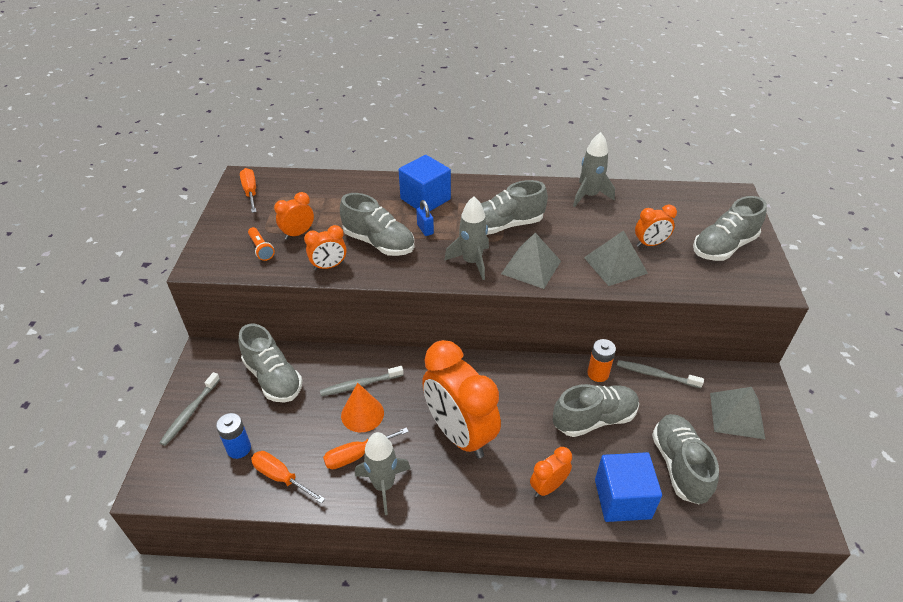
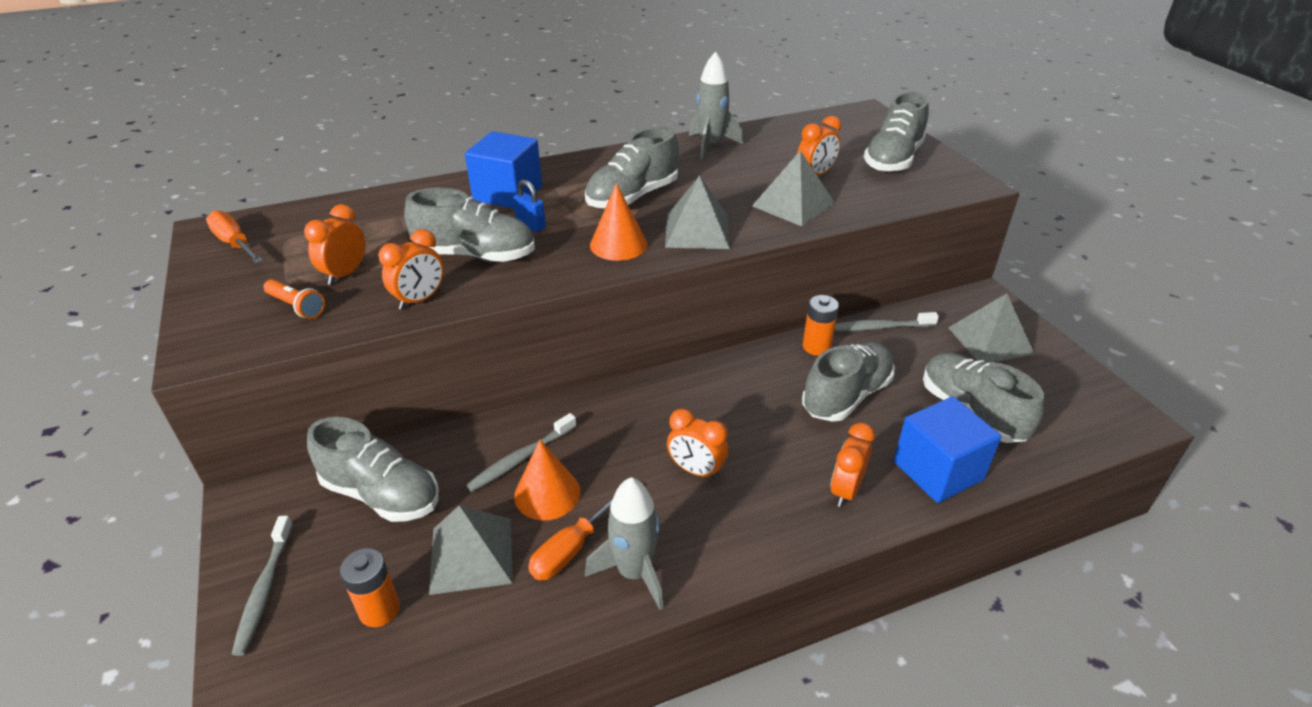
camera: 25 degrees left, 5 degrees down
blue battery [216,413,251,459] -> orange battery [340,548,400,627]
orange screwdriver [251,451,325,504] -> none
orange clock [422,340,501,458] -> orange clock [667,409,728,479], size x0.46
grey rocket [444,197,489,280] -> orange cone [590,183,647,261]
none -> grey pyramid [429,505,513,595]

